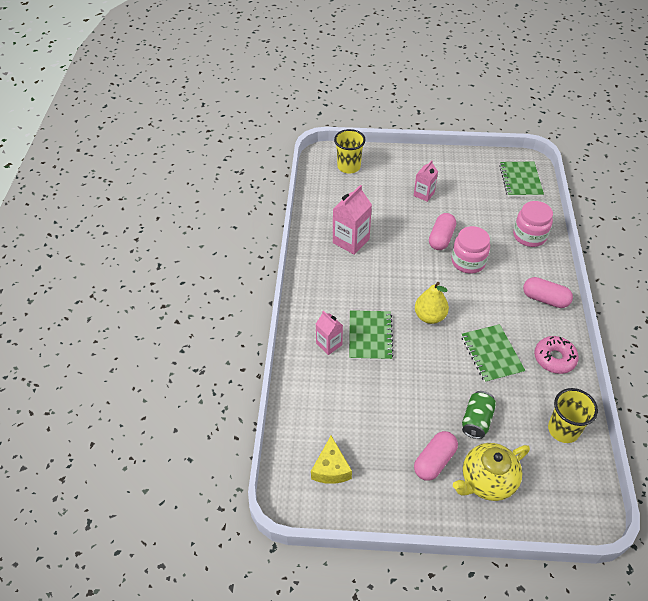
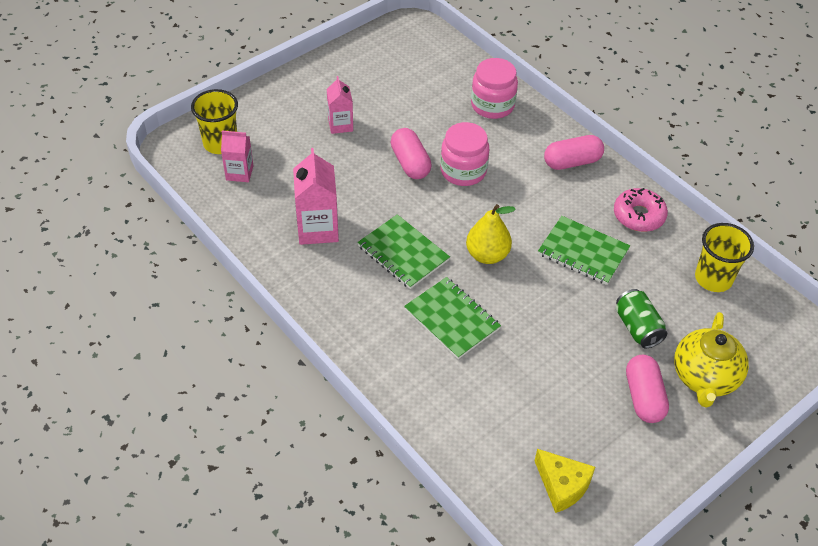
camera: 45 degrees left, 0 degrees up
pink carton [316,311,343,355] -> pink carton moved to [221,131,253,182]
green notebook [499,162,544,197] -> green notebook moved to [357,214,450,289]

